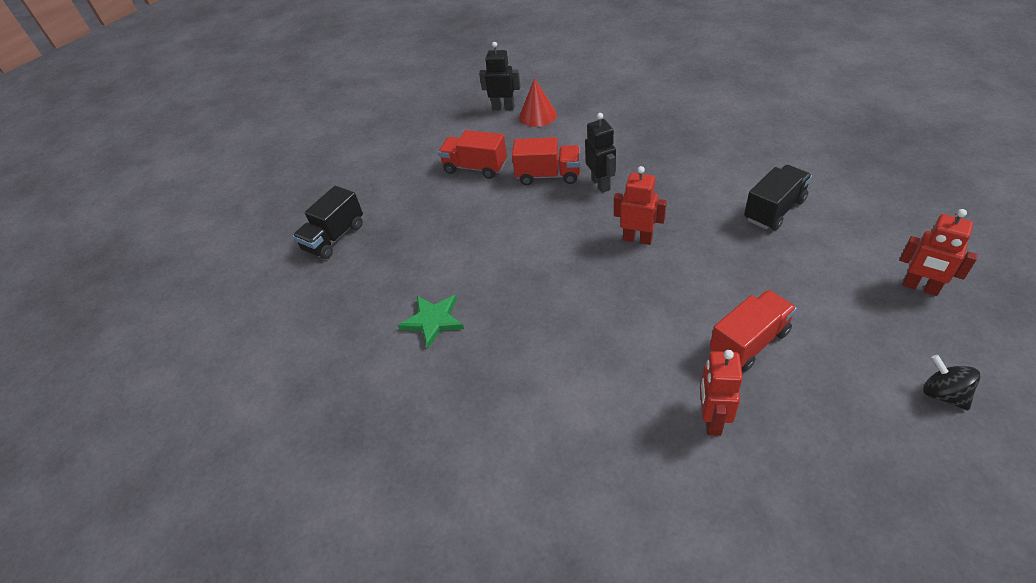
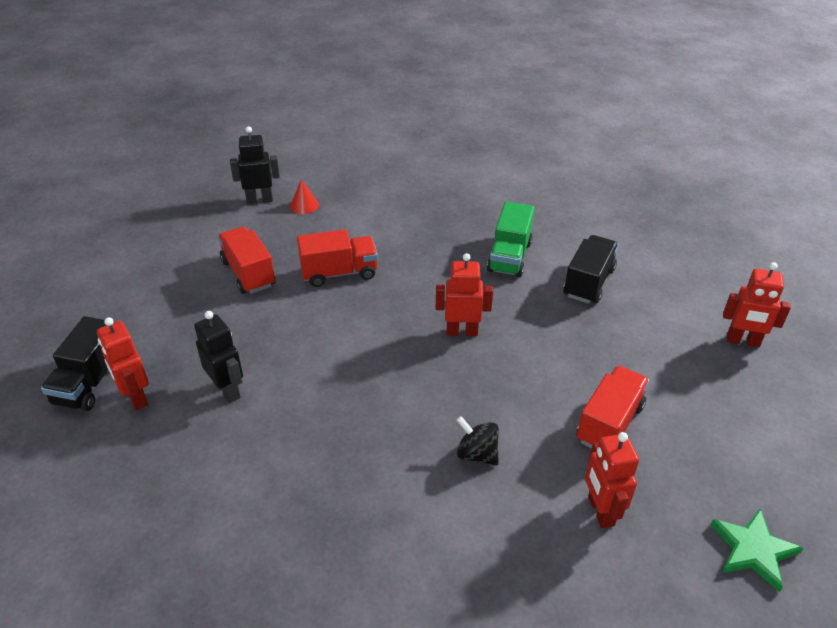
camera: 25 degrees left, 5 degrees down
green star [398,295,464,348] -> green star moved to [711,509,803,592]
red truck [438,130,507,179] -> red truck turned 60 degrees clockwise [218,226,276,294]
red cone [519,78,557,127] -> red cone [290,179,319,214], size x0.65
black robot [585,113,616,193] -> black robot moved to [194,311,243,403]
black spinning top [923,355,981,410] -> black spinning top moved to [457,416,499,466]
none -> red robot [97,317,149,410]
none -> green truck [487,202,534,277]

